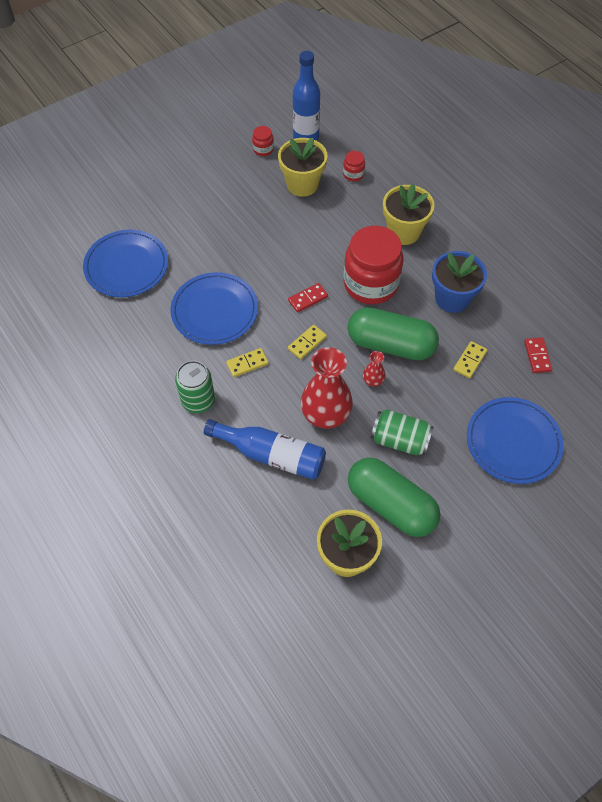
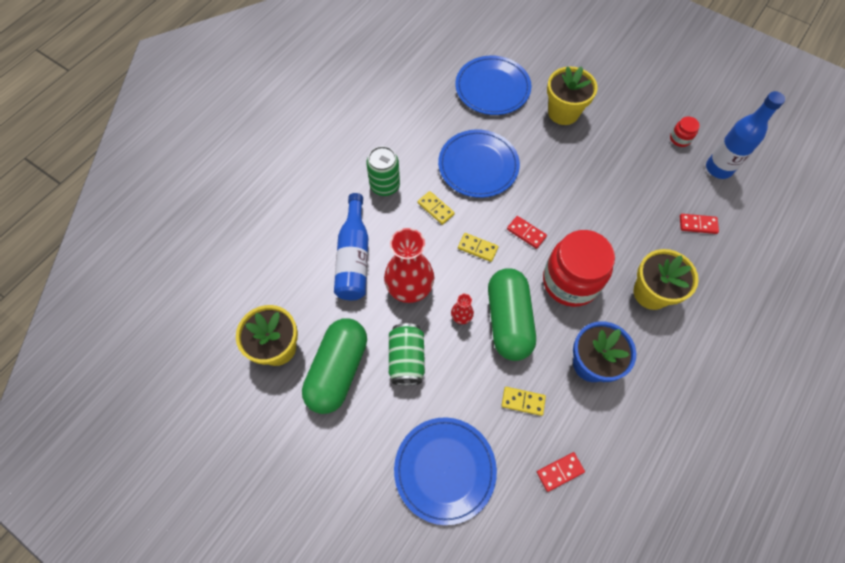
camera: 70 degrees right, 5 degrees up
yellow flower pot [278,138,327,197] -> yellow flower pot moved to [547,66,598,125]
red jar [343,151,365,181] -> red domino [680,214,719,234]

